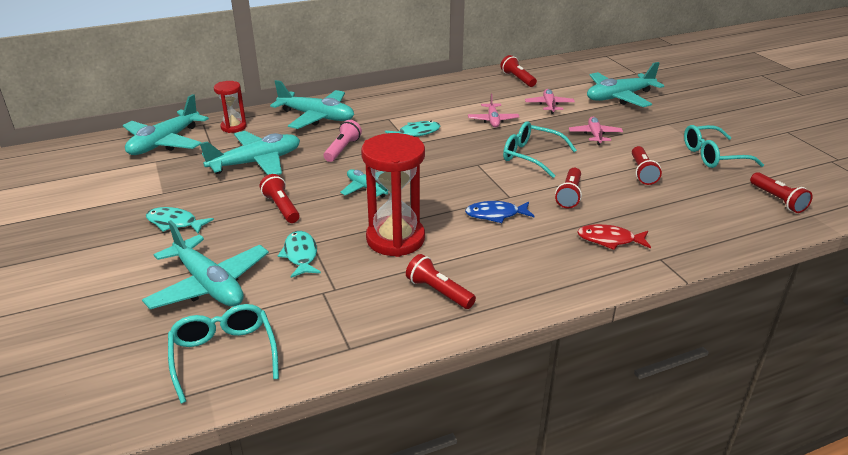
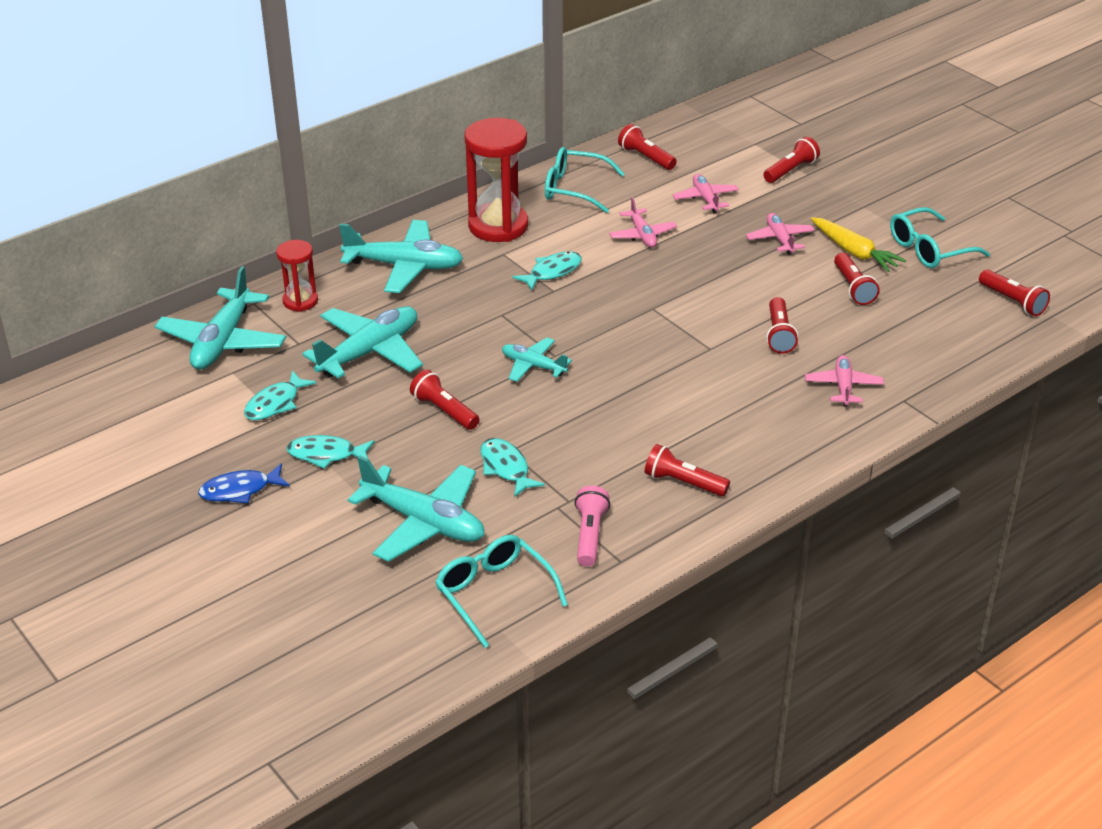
camera: 15 degrees left, 5 degrees up
pink flashlight [324,120,362,162] -> pink flashlight moved to [575,486,610,567]
red hourglass [361,133,425,257] -> red hourglass moved to [465,118,528,242]
blue fish [465,201,534,223] -> blue fish moved to [198,463,290,503]
turquoise glasses [503,121,577,178] -> turquoise glasses moved to [545,147,625,213]
red fish [577,224,651,250] -> pink plane [805,355,884,407]
turquoise plane [587,62,664,107] -> red flashlight [764,137,820,183]
none -> turquoise fish [244,370,317,420]
none -> yellow carrot [811,217,906,272]

